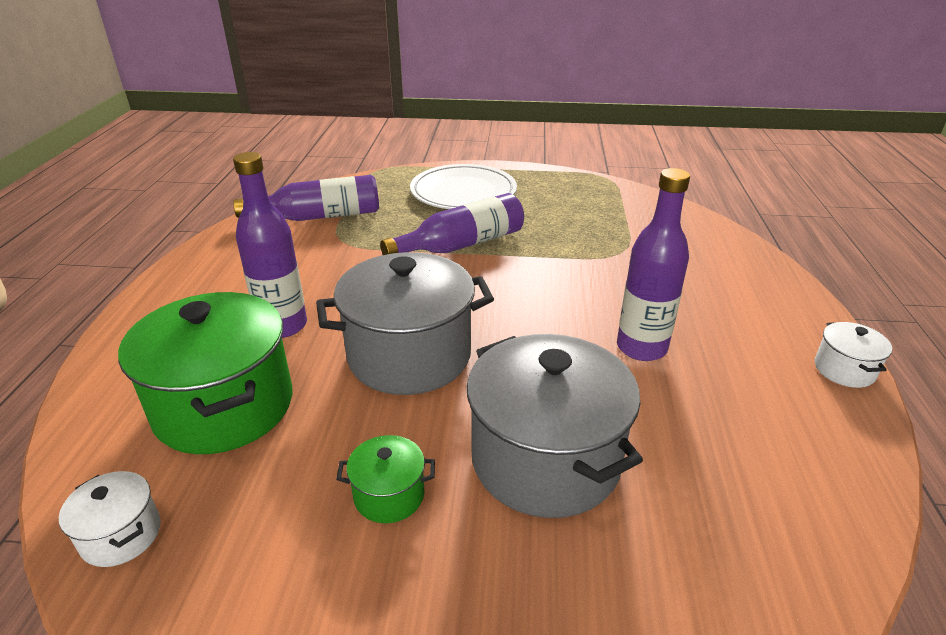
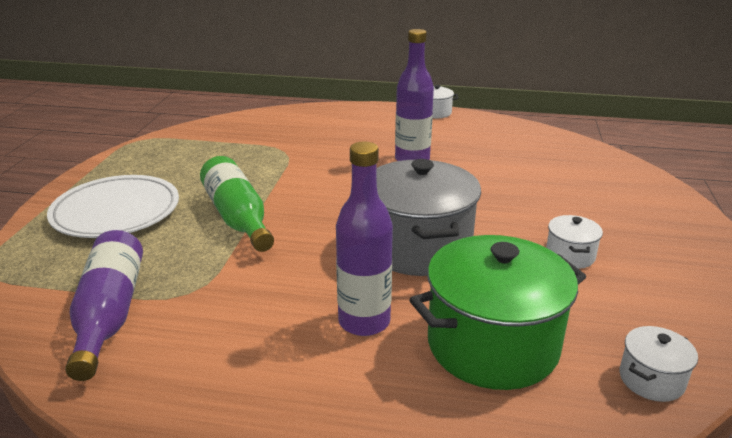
camera: 85 degrees left, 5 degrees down
green pot [336,435,435,523] -> white pot [546,215,603,269]
purple bottle [380,193,524,255] -> green bottle [200,156,274,252]
grey pot [467,334,643,518] -> none

